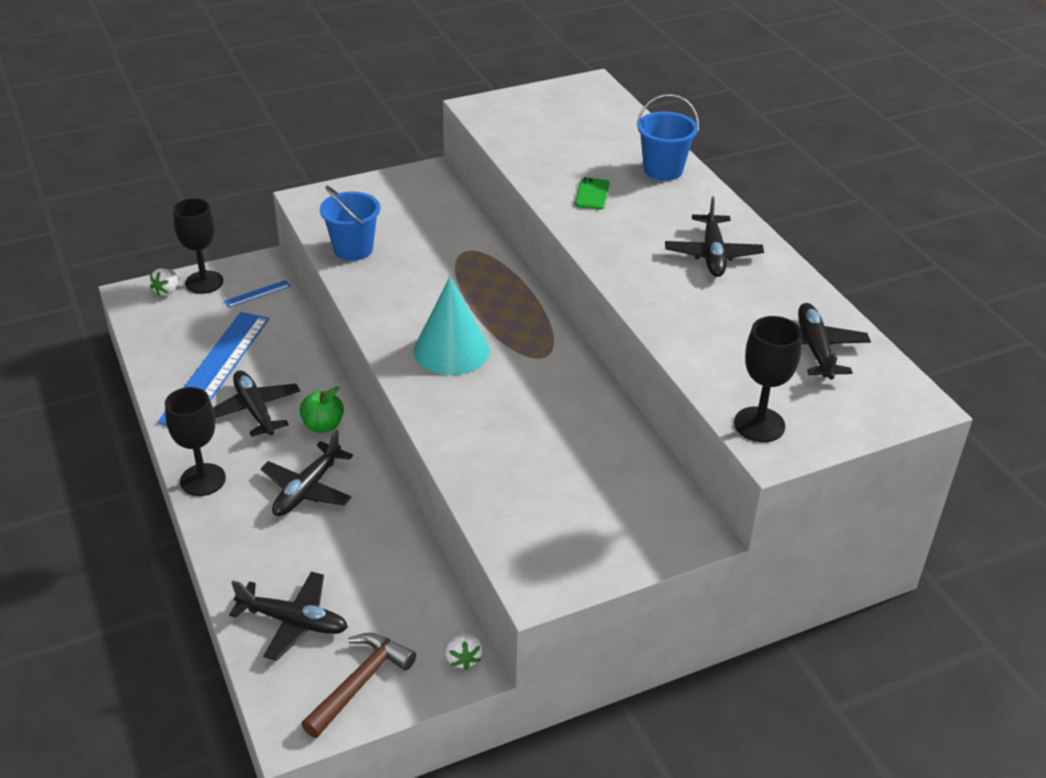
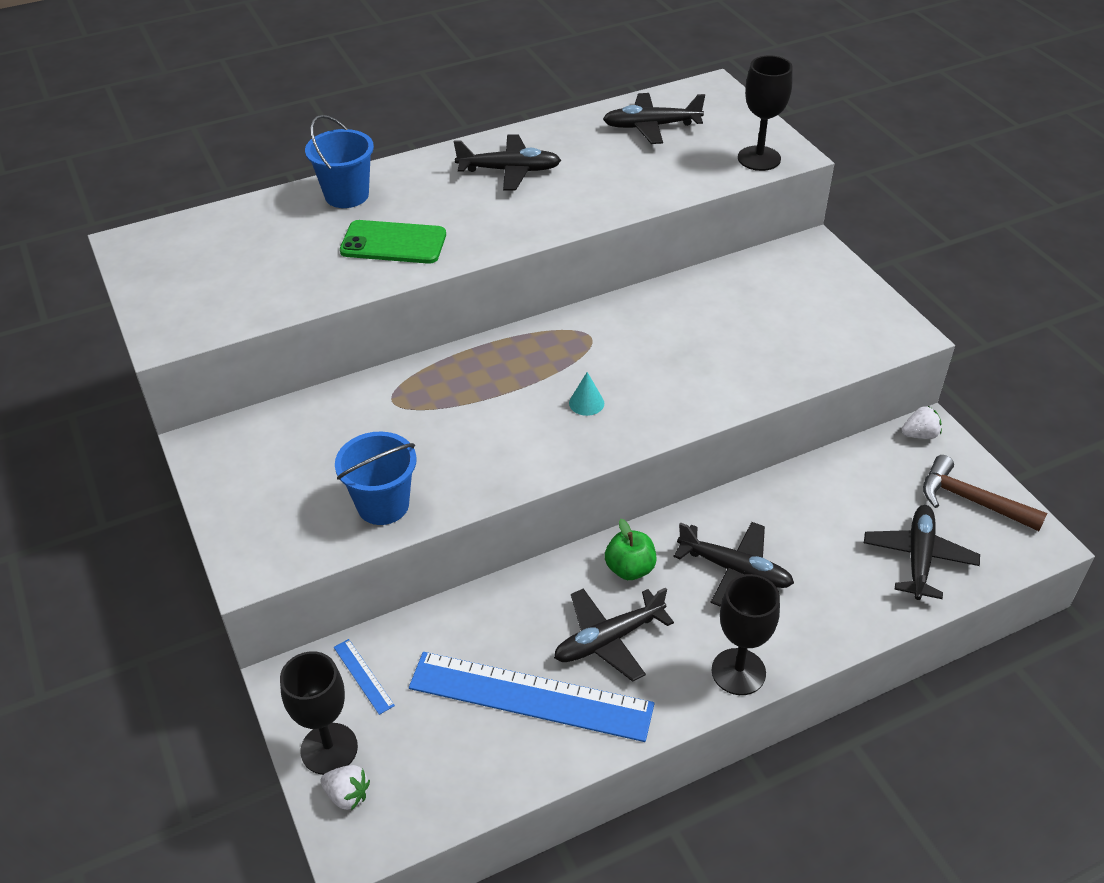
camera: 90 degrees left, 5 degrees up
turquoise cone [414,276,490,375] -> turquoise cone [569,372,604,416], size x0.42
green phone [575,177,610,210] -> green phone [340,220,446,264], size x1.67

